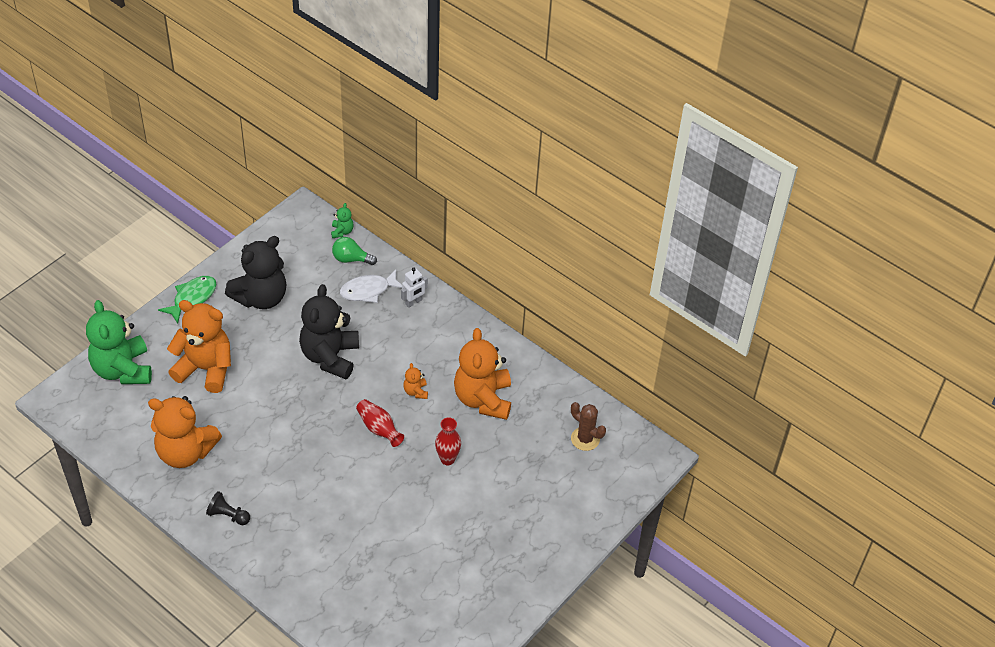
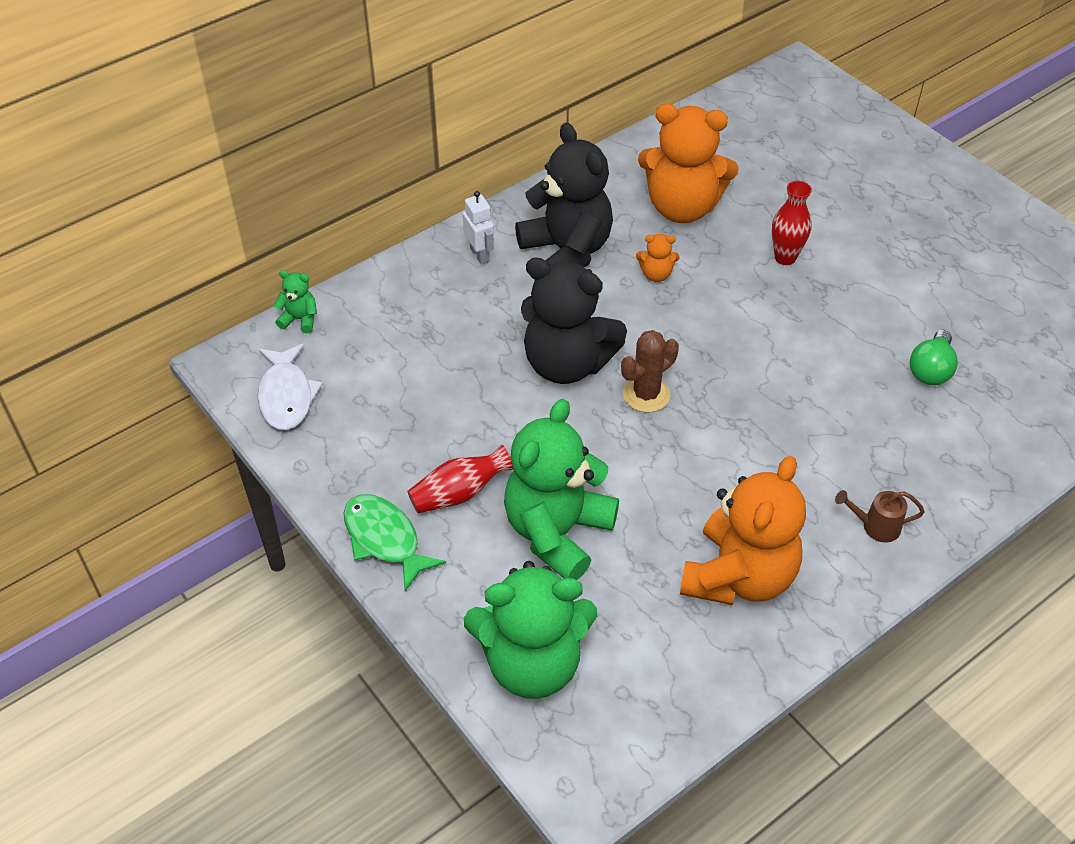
camera: 75 degrees left, 0 degrees up
orange teddy bear [167,300,231,393] -> green teddy bear [504,399,619,580]
black pawn [206,491,250,525] -> brown watering can [835,490,925,543]
black teddy bear [225,236,286,309] -> black teddy bear moved to [515,123,613,268]
green light bulb [332,237,377,265] -> green light bulb moved to [910,330,958,385]
white fish [340,269,402,303] -> white fish moved to [258,343,323,430]
red vase [356,399,404,447] -> red vase moved to [407,445,514,513]
brown cactus [571,402,606,451] -> brown cactus moved to [621,330,679,412]

